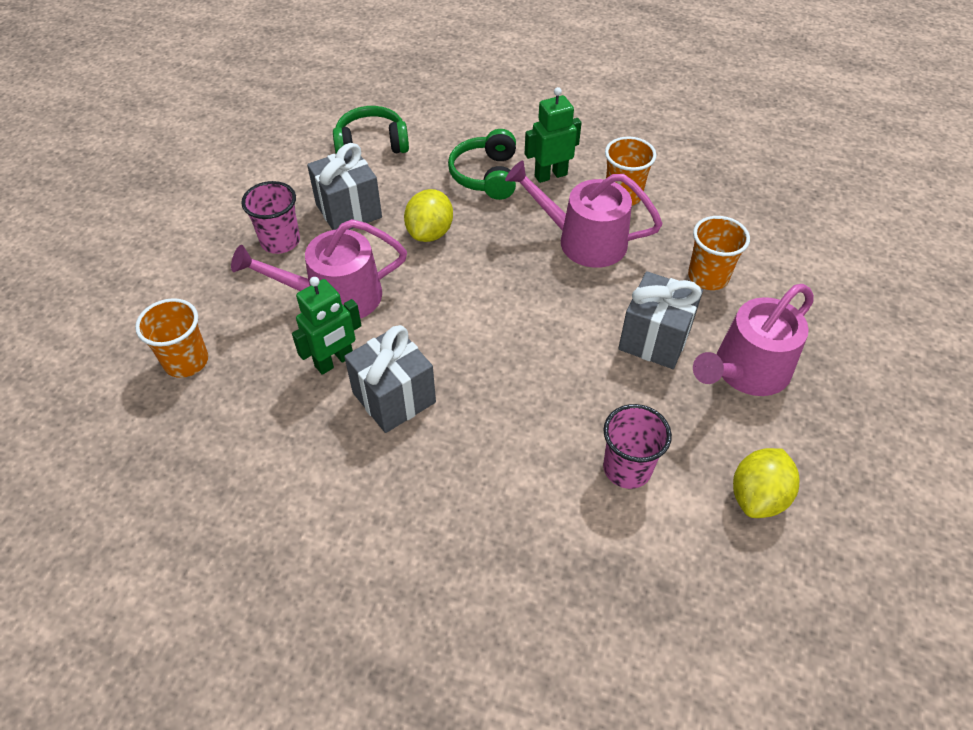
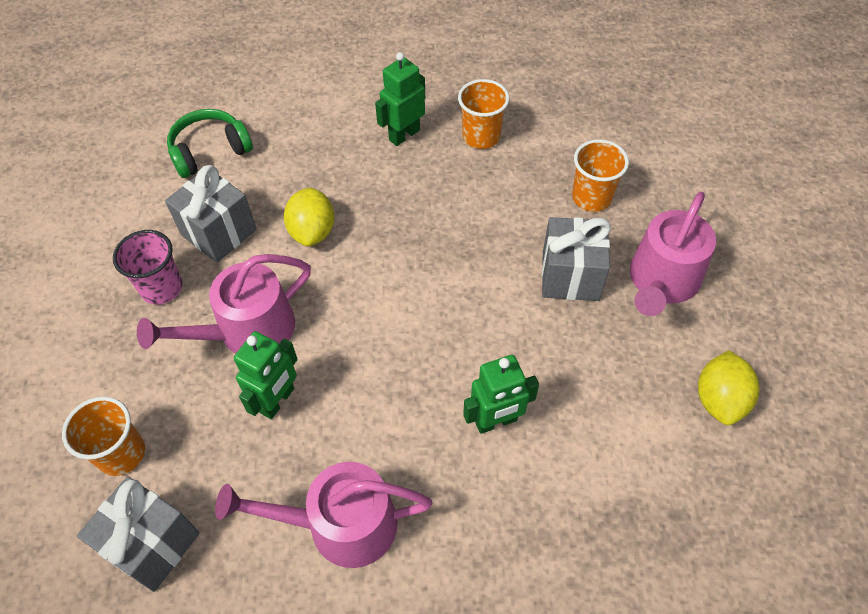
camera: 20 degrees left, 5 degrees up
grey gift [344,325,436,433] -> grey gift moved to [77,476,200,592]
green headphones [448,129,516,200] -> none
pink watering can [505,161,663,268] -> pink watering can moved to [215,462,432,568]
pink cup [603,404,672,489] -> none
none -> green robot [463,355,539,434]

